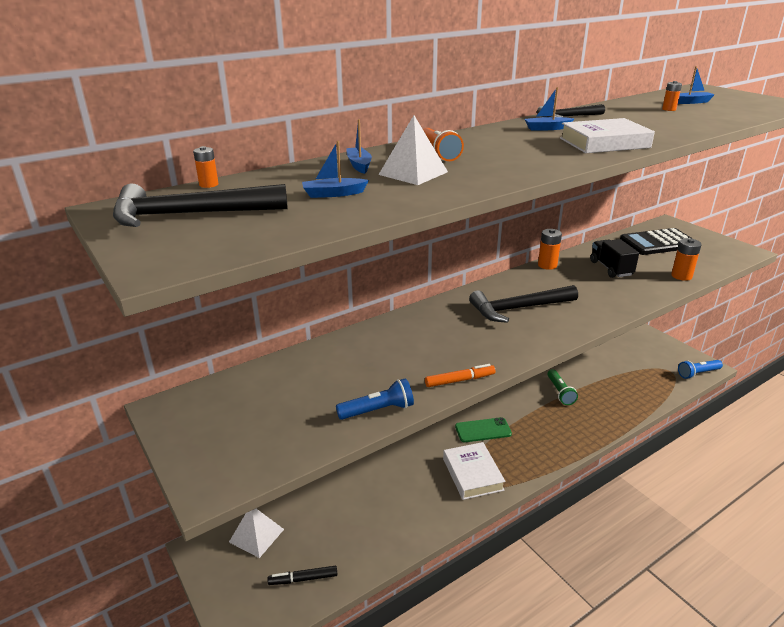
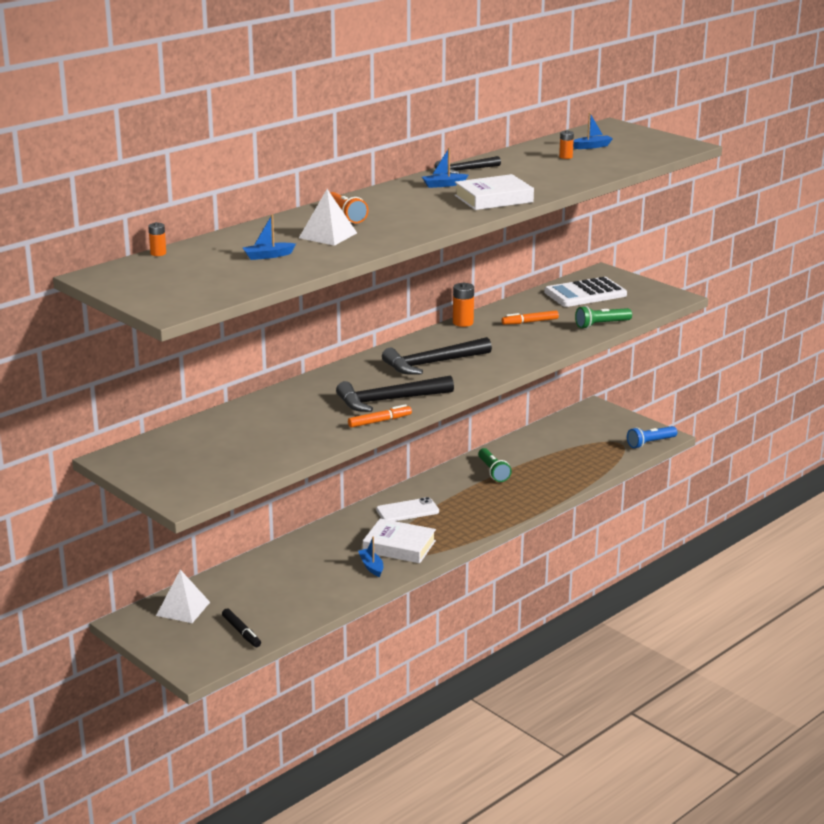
camera: 10 degrees left, 5 degrees down
black hammer [113,184,288,227] -> black hammer moved to [336,376,454,412]
black marker [267,566,337,585] -> black marker turned 105 degrees counterclockwise [222,608,261,647]
blue flashlight [336,378,414,420] -> none
blue boat [346,119,372,174] -> blue boat moved to [358,537,383,577]
white book [443,442,506,500] -> white book turned 45 degrees counterclockwise [363,519,436,563]
green phone [455,417,512,442] -> white phone [376,497,439,521]
black truck [590,239,639,278] -> orange marker [502,310,559,325]
black calculator [620,228,693,255] -> white calculator [544,277,627,307]
orange battery [671,238,702,281] -> green flashlight [575,306,632,329]

